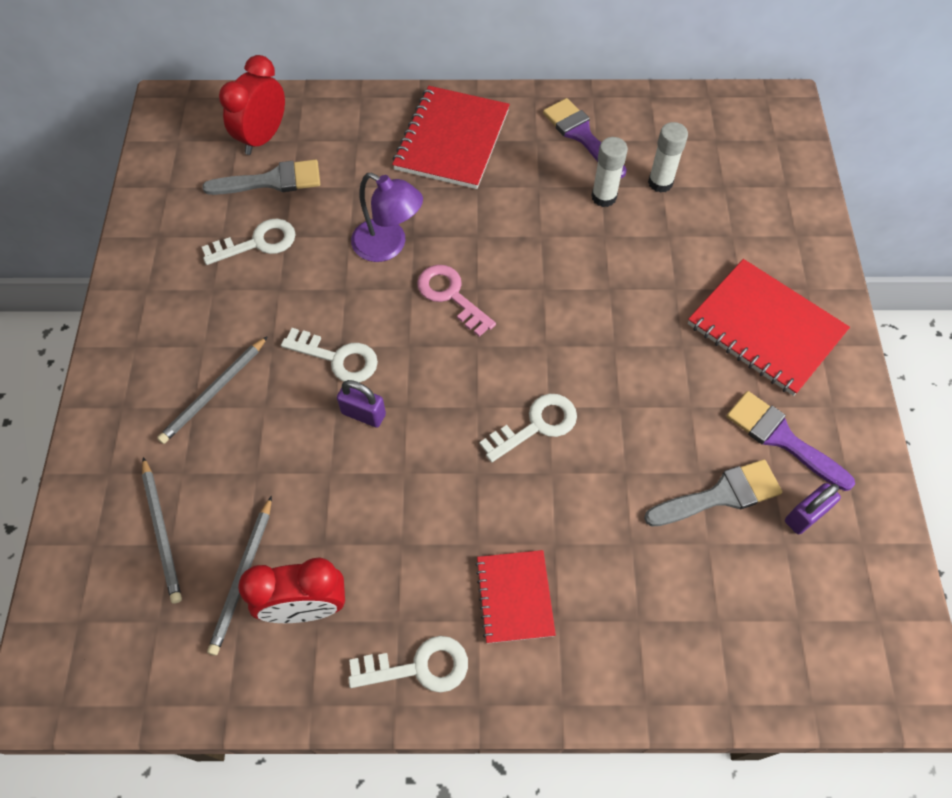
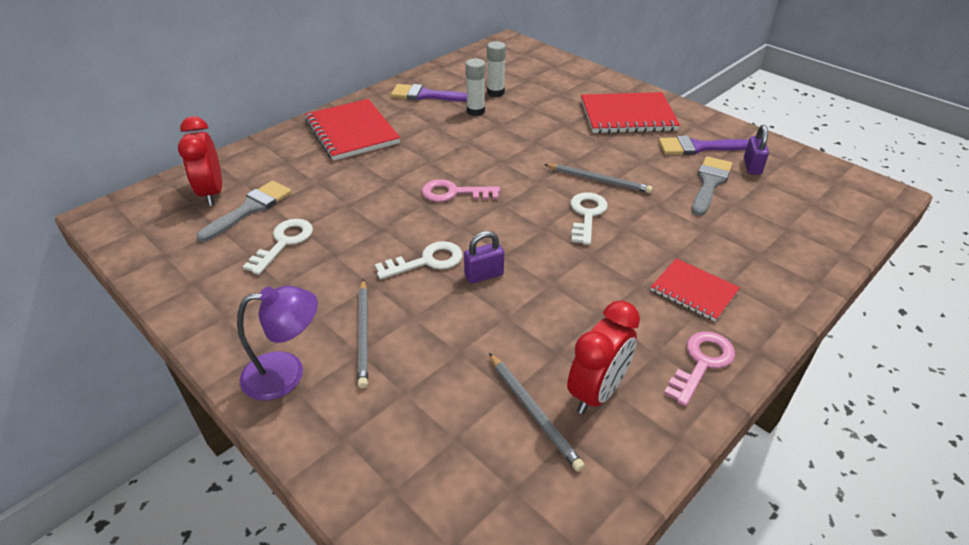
camera: 45 degrees left, 20 degrees down
grey pencil [142,457,182,604] -> grey pencil moved to [544,164,653,193]
white key [348,636,468,693] -> pink key [664,331,735,406]
purple lamp [351,173,423,262] -> purple lamp moved to [237,286,318,401]

